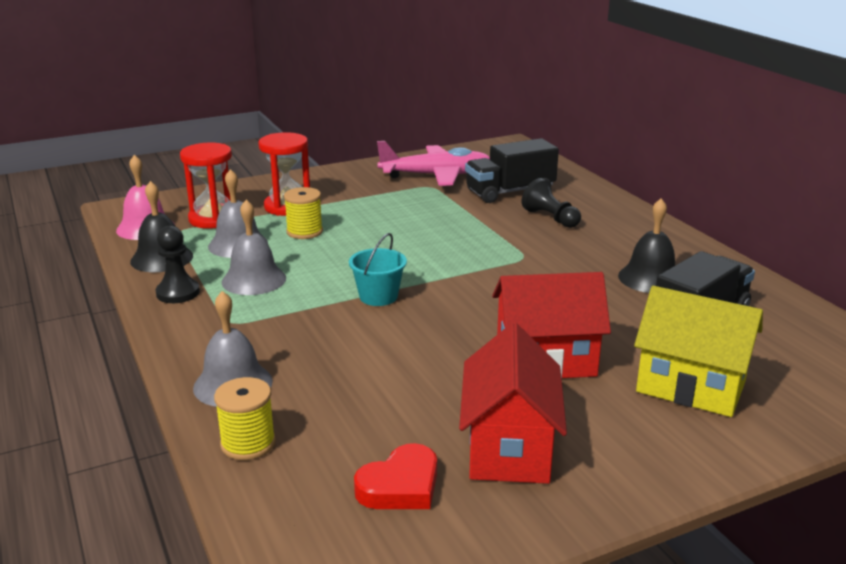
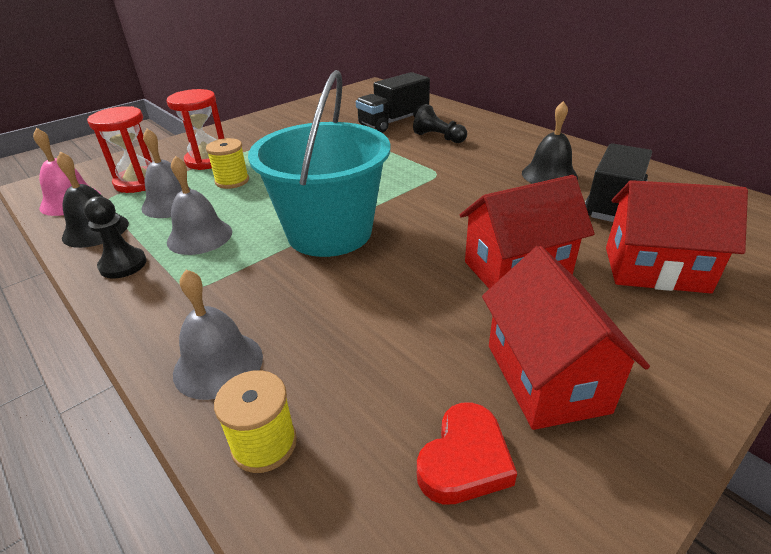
camera: 15 degrees left, 10 degrees up
turquoise bucket [349,233,407,306] -> turquoise bucket [248,70,390,257], size x2.31
pink plane [377,141,490,186] -> none
yellow house [634,286,763,417] -> red house [606,180,748,293]

